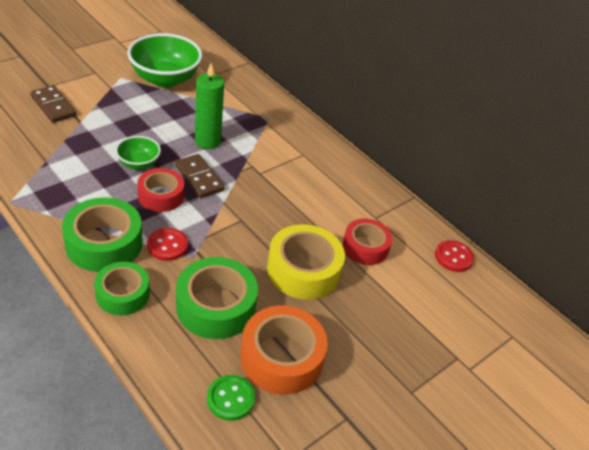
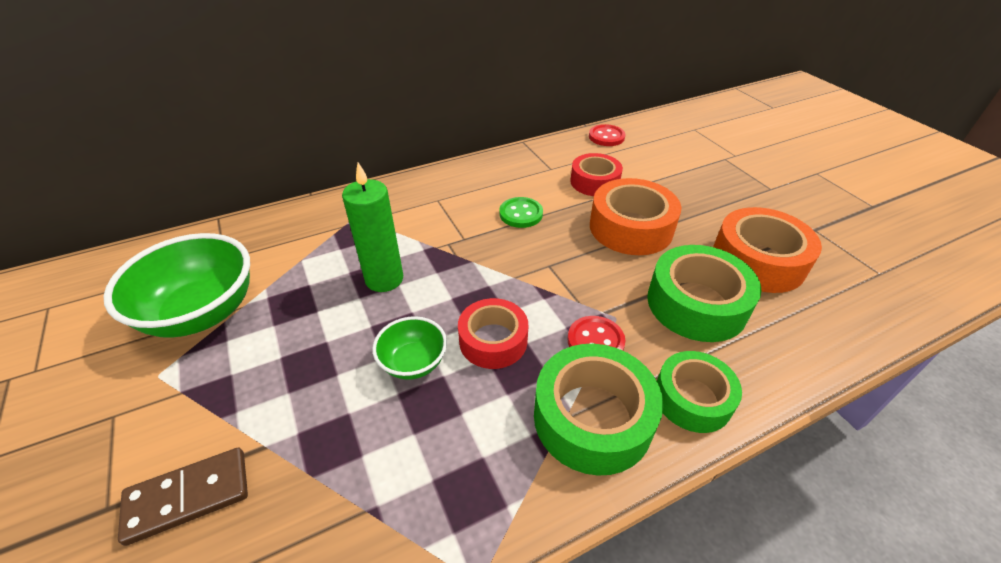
camera: 70 degrees left, 0 degrees up
brown domino [175,154,224,198] -> none
green button [207,375,255,421] -> green button moved to [499,197,543,228]
yellow tape [267,224,345,300] -> orange tape [590,178,681,255]

